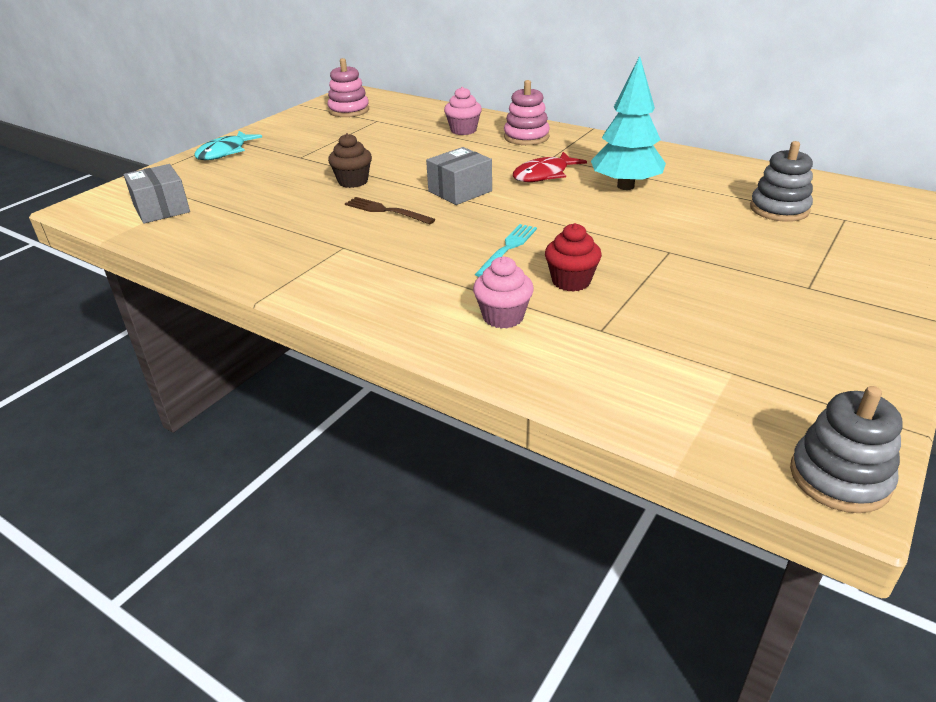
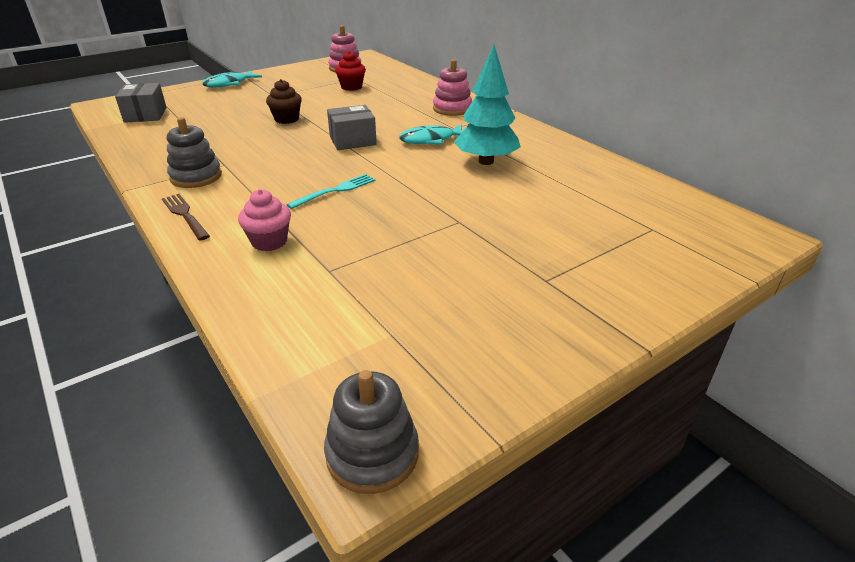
camera: 20 degrees right, 0 degrees up
brown fork [345,197,435,225] -> brown fork moved to [162,194,210,240]
pink cupcake [444,87,482,135] -> none
red fish [513,152,587,182] -> turquoise fish [399,124,463,145]
red cupcake [545,223,602,292] -> red cupcake moved to [335,51,366,91]
grey stacking toy [750,141,813,222] -> grey stacking toy moved to [167,117,222,188]

